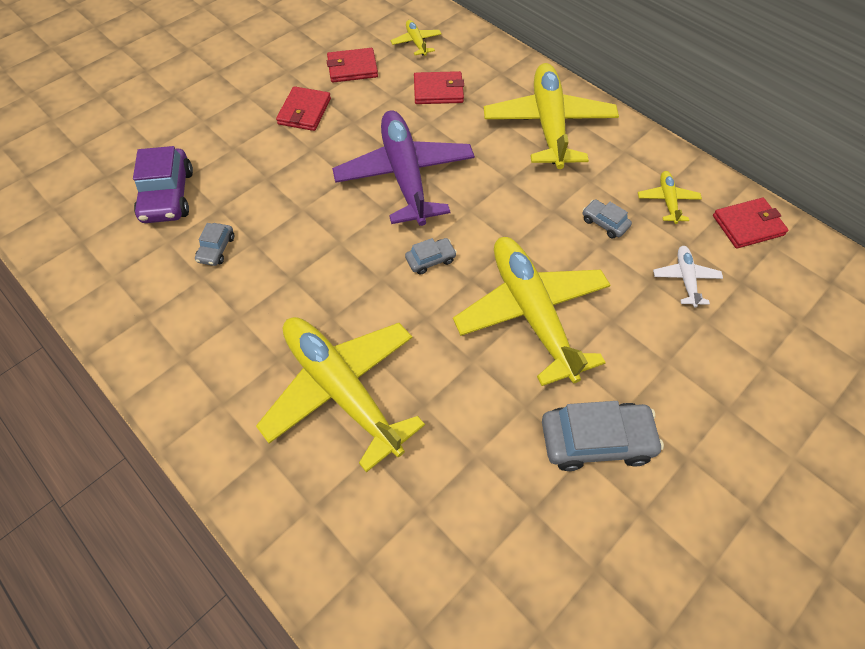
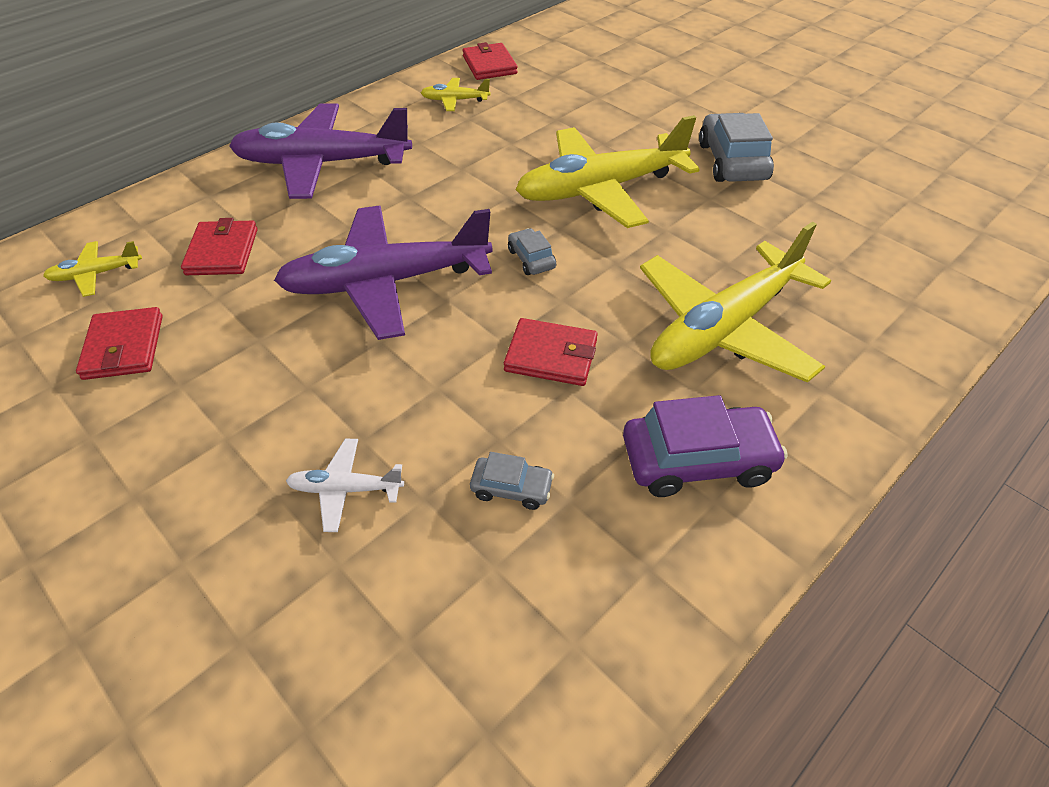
camera: 90 degrees left, 10 degrees down
purple car [133,146,193,223] -> purple car moved to [623,395,788,497]
red wallet [276,86,331,131] -> red wallet moved to [504,318,598,386]
yellow plane [484,63,619,169] -> purple plane [229,103,412,199]
grey car [583,199,632,239] -> none
white plane [653,246,723,308] -> white plane moved to [286,439,404,532]

